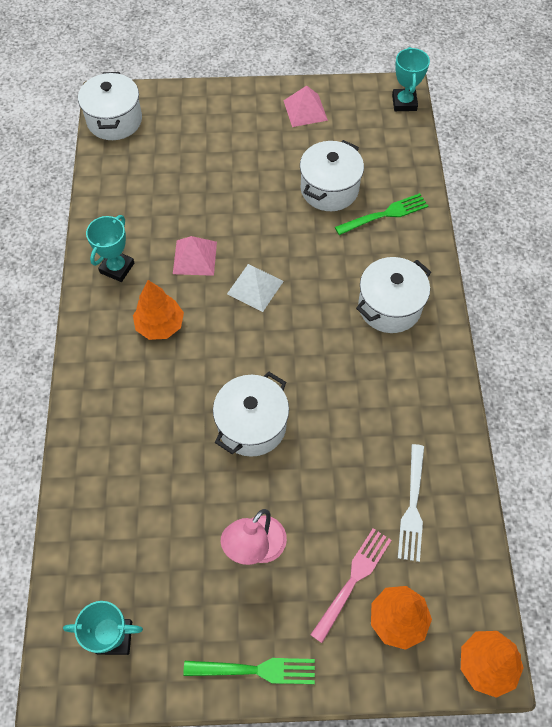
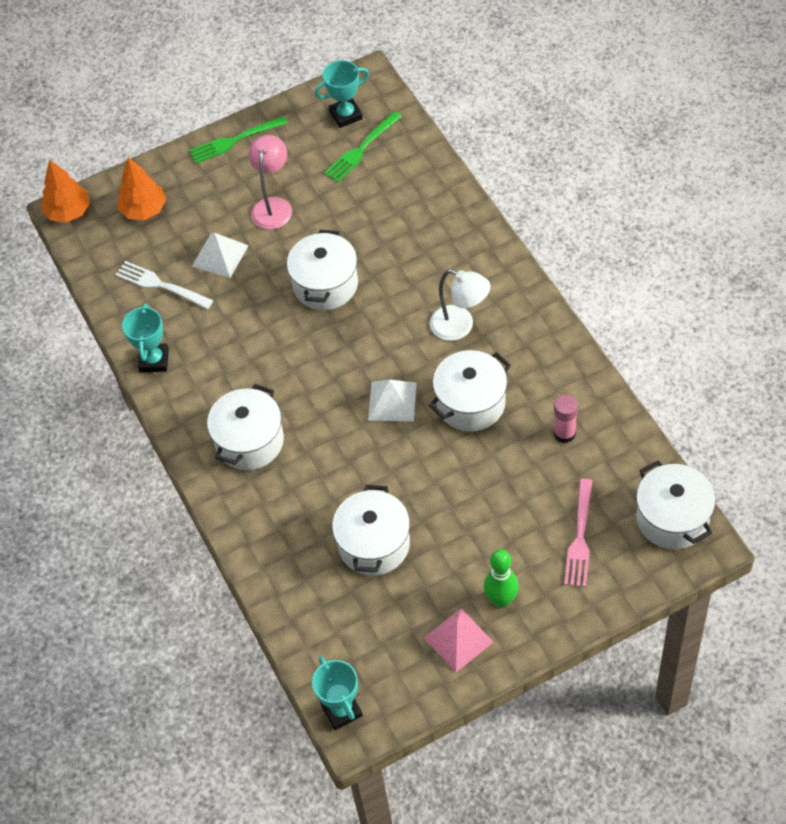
camera: 160 degrees right, 5 degrees down
turquoise trophy [86,215,134,282] -> turquoise trophy moved to [122,303,169,373]
orange tree [133,280,184,340] -> white lamp [430,269,491,341]
pink pyramid [173,236,217,276] -> white pot [429,350,511,432]
pink fork [310,528,391,643] -> pink fork moved to [564,479,593,587]
green fork [335,193,428,235] -> green fork moved to [324,111,402,182]
white fork [398,444,424,562] -> white fork turned 45 degrees counterclockwise [115,261,213,309]
none -> white pyramid [192,233,249,278]
none -> green bowling pin [484,549,519,608]
none -> pink glue stick [554,395,578,443]

